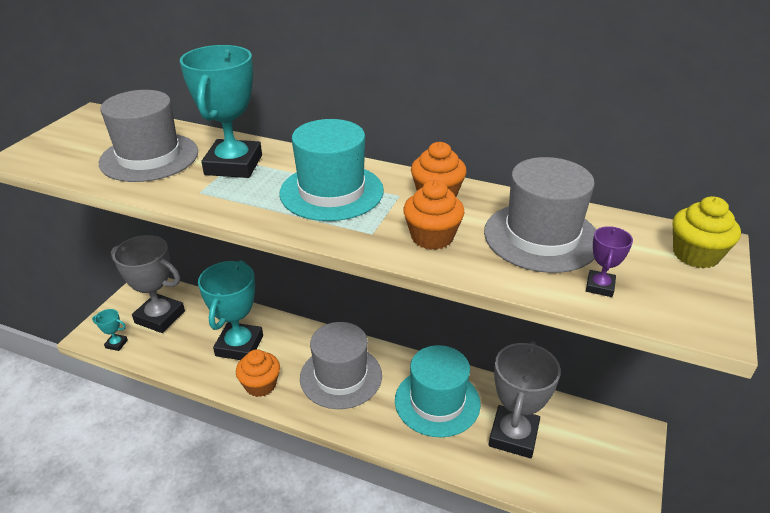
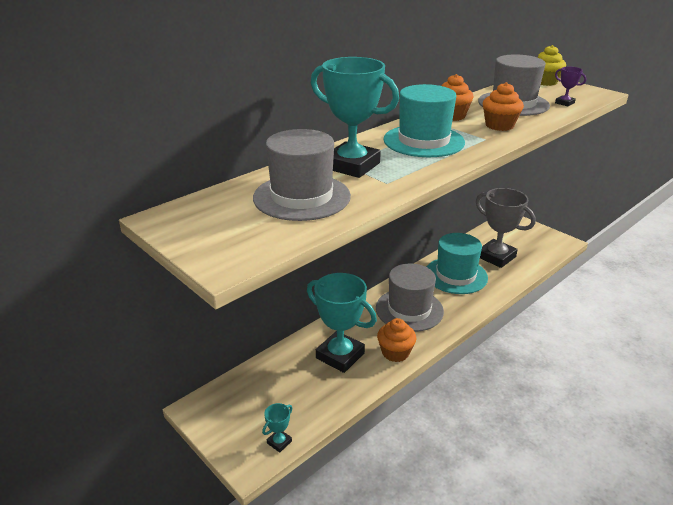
camera: 65 degrees left, 5 degrees down
grey trophy [111,235,185,333] -> none

